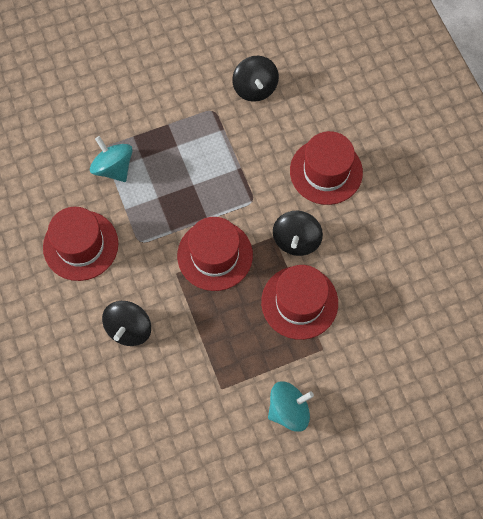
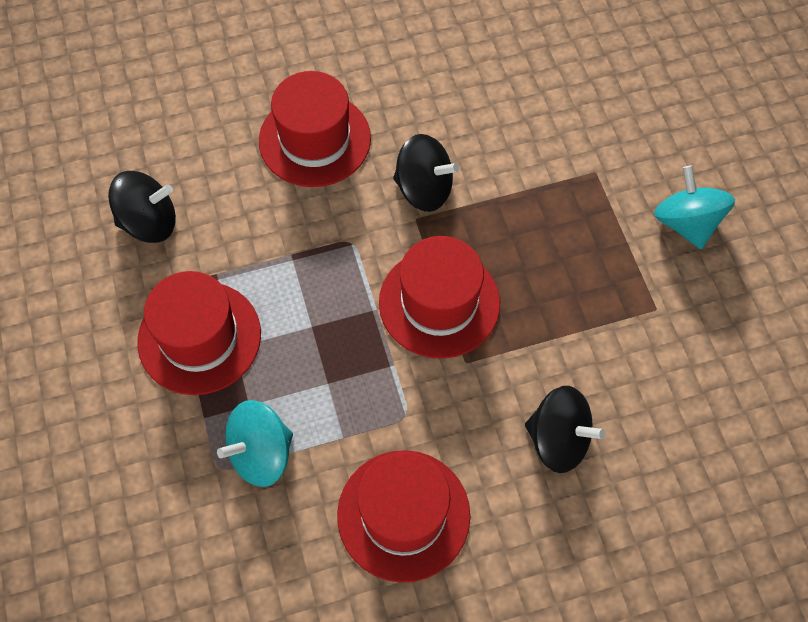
camera: 85 degrees left, 5 degrees down
red hat [261,265,338,340] -> red hat moved to [137,271,261,395]

